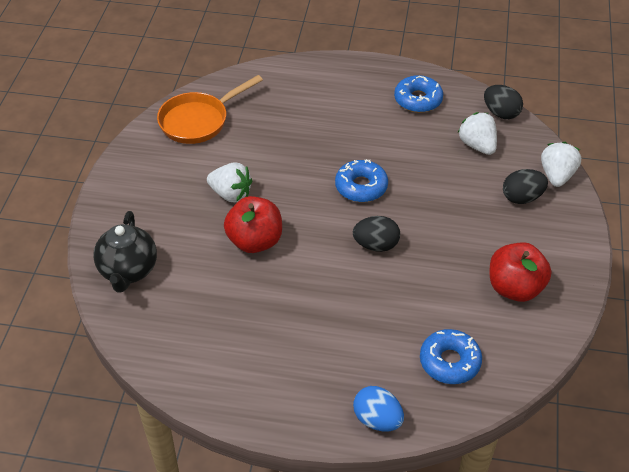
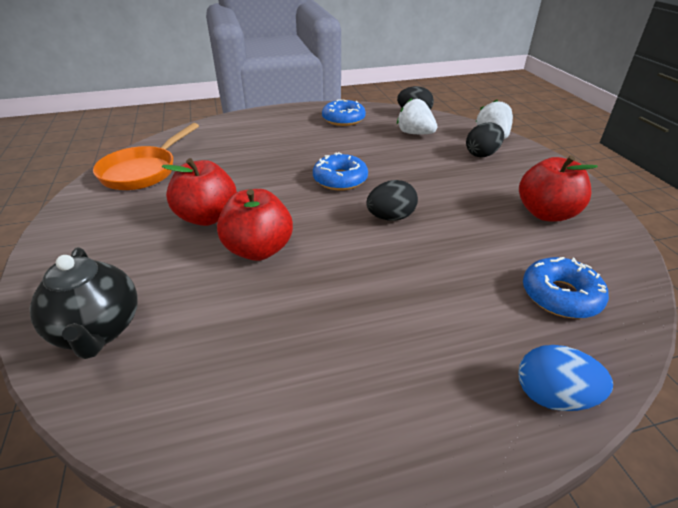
camera: 25 degrees left, 10 degrees down
white strawberry [207,162,252,203] -> red apple [162,158,237,226]

